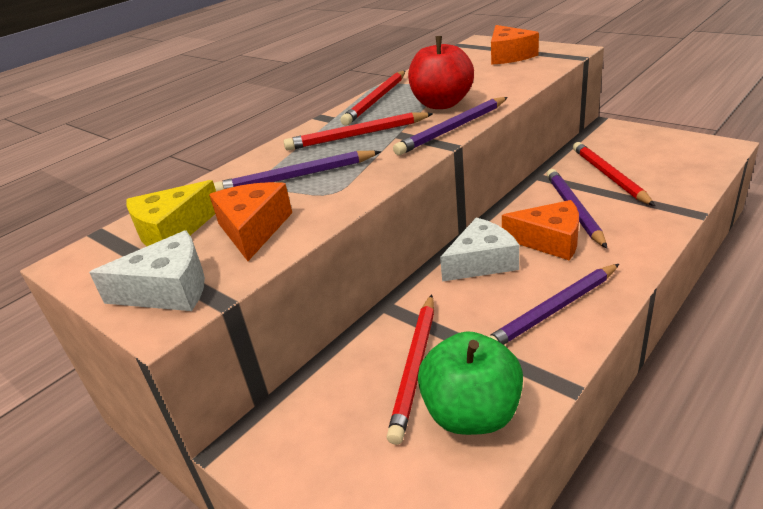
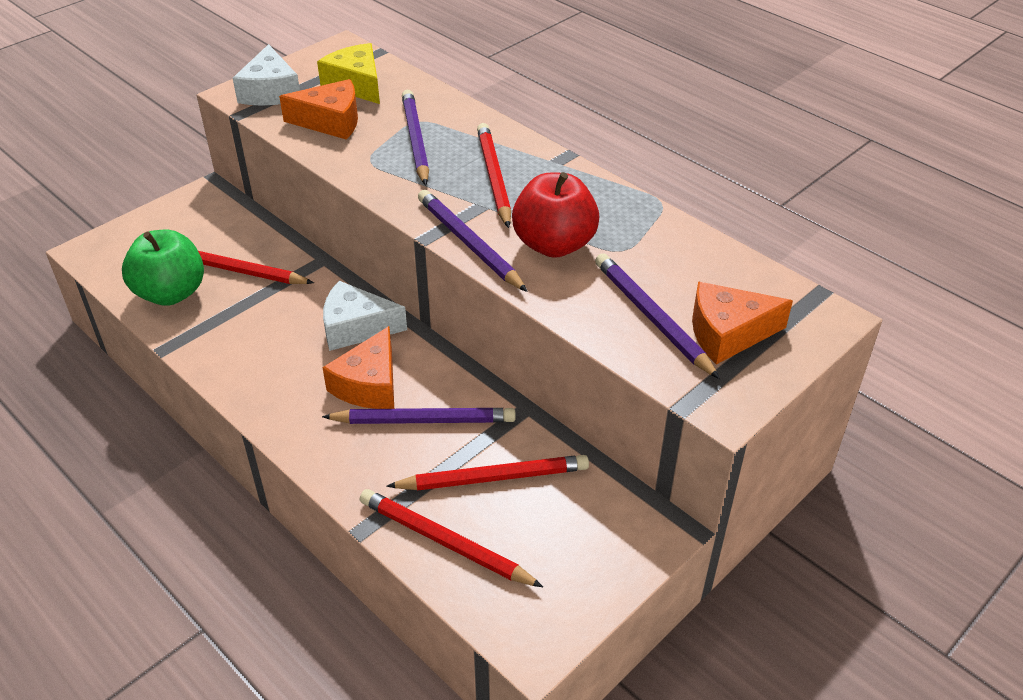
camera: 90 degrees right, 10 degrees up
red pencil [340,71,405,126] -> red pencil moved to [360,489,543,587]
white cheese [440,218,519,282] -> white cheese turned 120 degrees clockwise [323,281,407,351]
purple pencil [488,264,619,345] -> purple pencil moved to [595,253,720,379]

